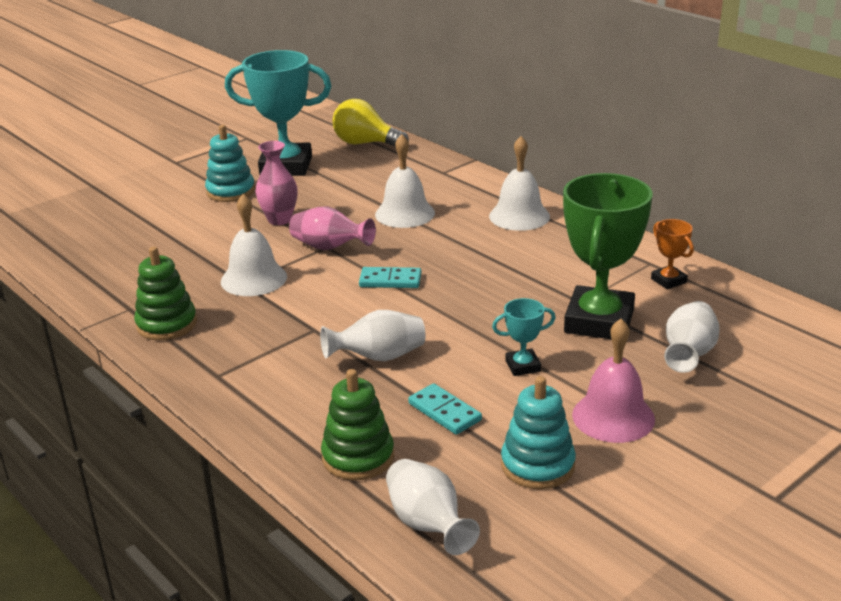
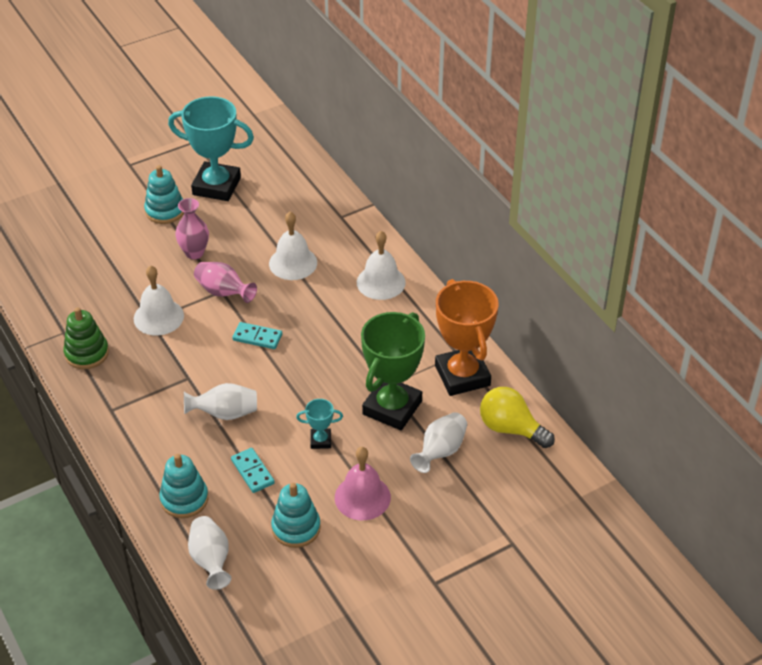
camera: 10 degrees right, 15 degrees up
green stacking toy [321,369,394,480] -> turquoise stacking toy [159,454,208,518]
yellow light bulb [332,99,409,147] -> yellow light bulb moved to [480,387,555,448]
orange trophy [651,219,694,290] -> orange trophy [435,279,499,396], size x2.24

